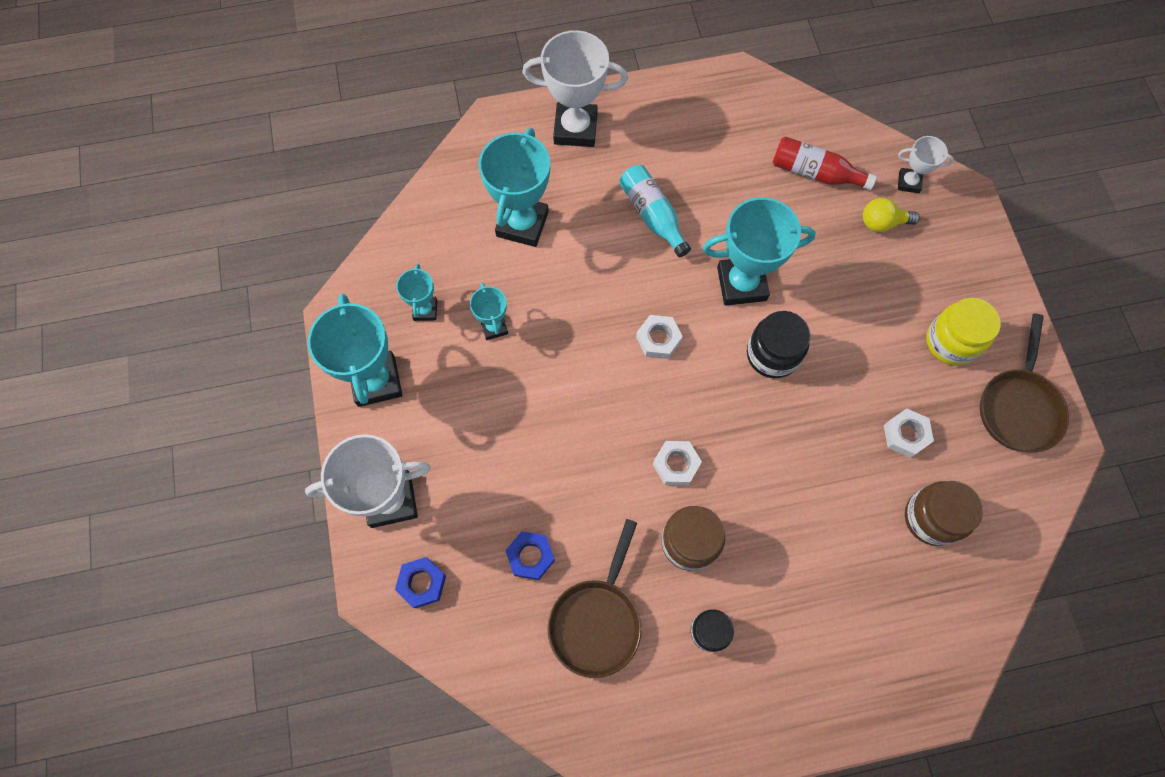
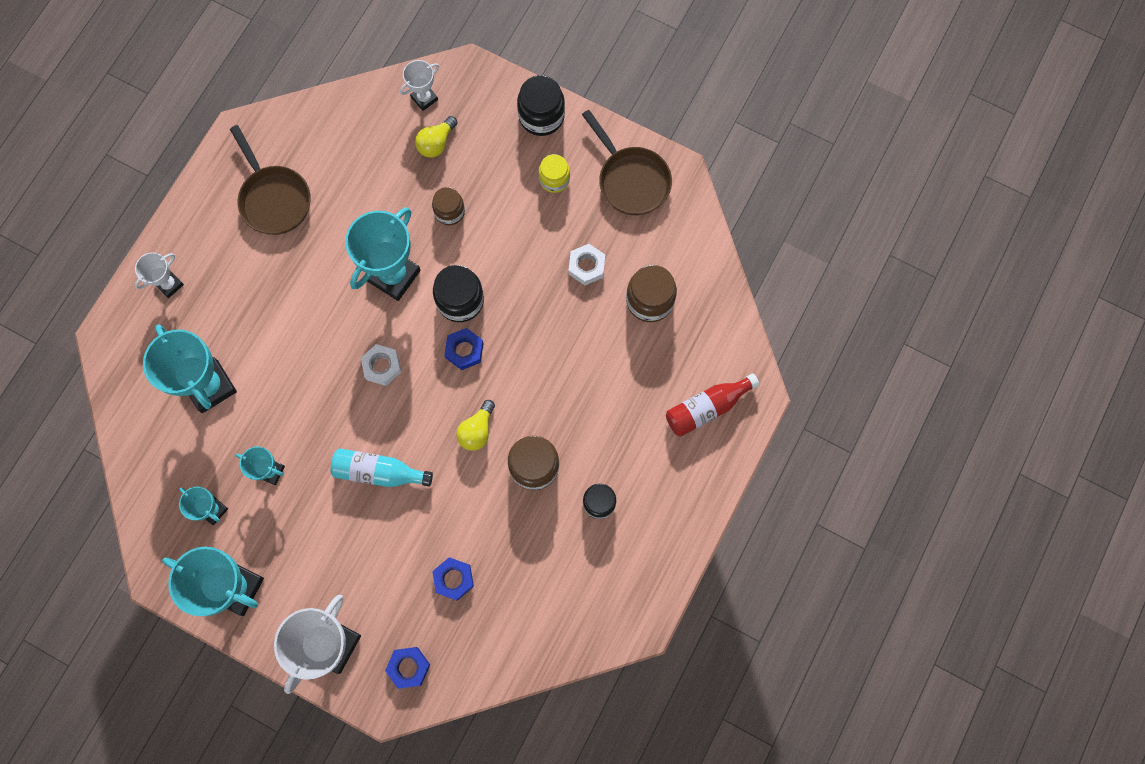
camera: 50 degrees left, 5 degrees up
white trophy [522,30,628,147] -> white trophy [135,253,184,298], size x0.52
brown pan [547,519,642,678] -> brown pan moved to [230,125,311,235]
turquoise bottle [619,165,691,257] -> turquoise bottle moved to [331,448,433,487]
white nut [653,441,702,485] -> yellow light bulb [456,400,495,451]
red bottle [773,136,877,190] -> red bottle moved to [666,374,760,437]
yellow jar [926,298,1001,366] -> yellow jar [539,154,570,193], size x0.65
none -> brown jar [432,187,465,225]
none -> blue nut [444,328,483,370]
none -> black jar [517,75,565,136]

